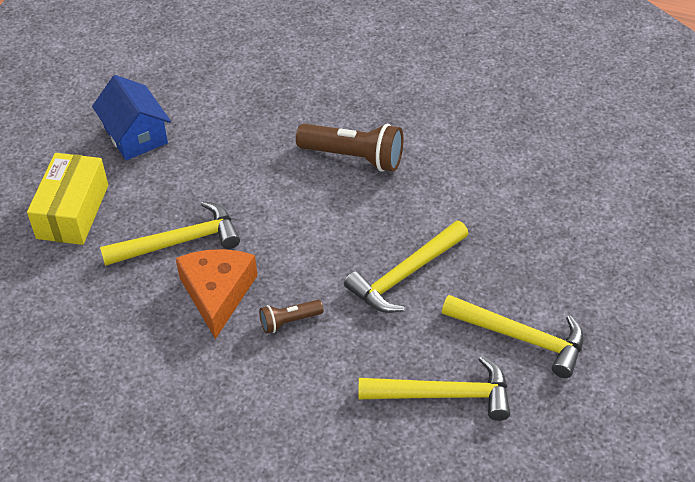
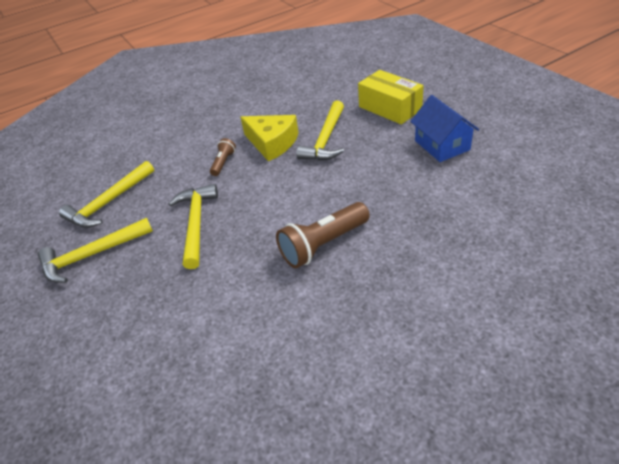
camera: 130 degrees right, 5 degrees down
blue house [92,75,171,160] -> blue house turned 60 degrees clockwise [410,95,479,162]
orange cheese [176,249,257,339] -> yellow cheese [240,115,299,162]

